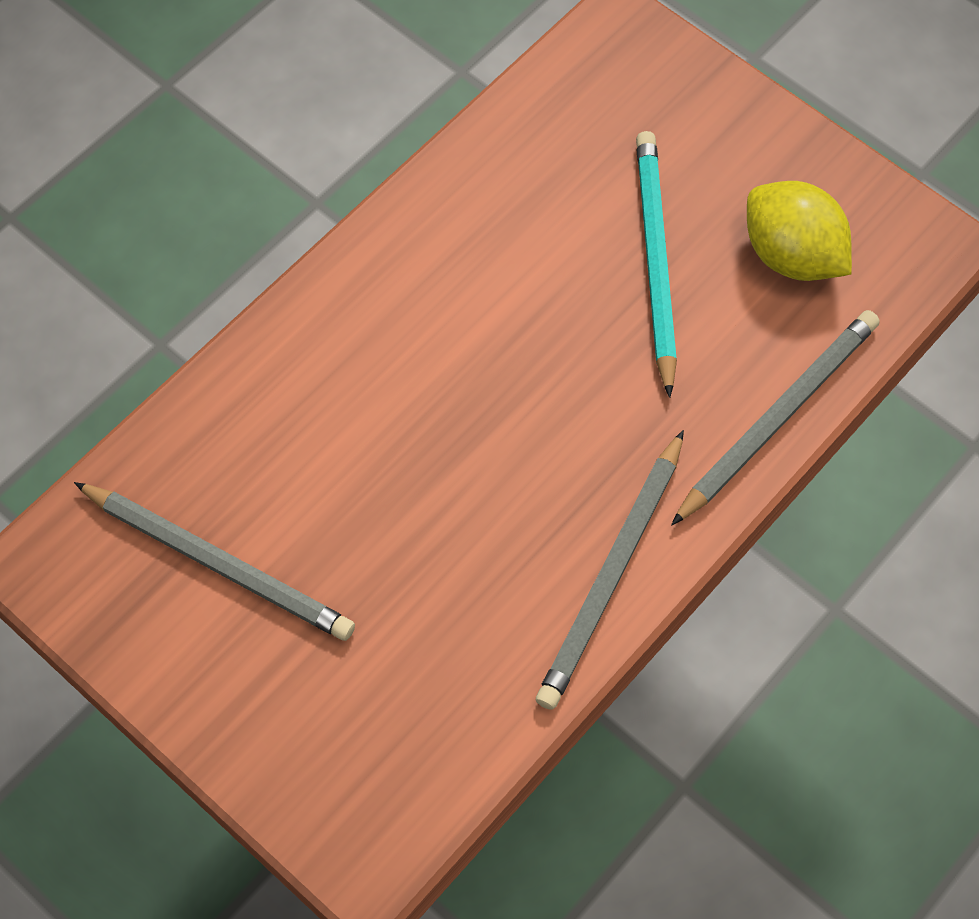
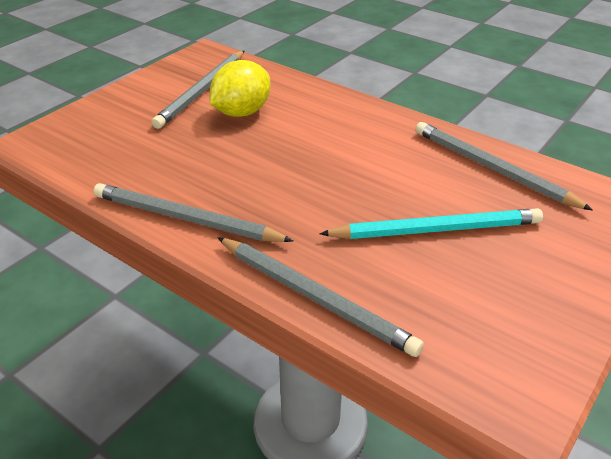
camera: 85 degrees right, 25 degrees down
yellow lemon [747,181,852,281] -> yellow lemon moved to [210,60,270,117]
none -> grey pencil [415,122,593,211]

